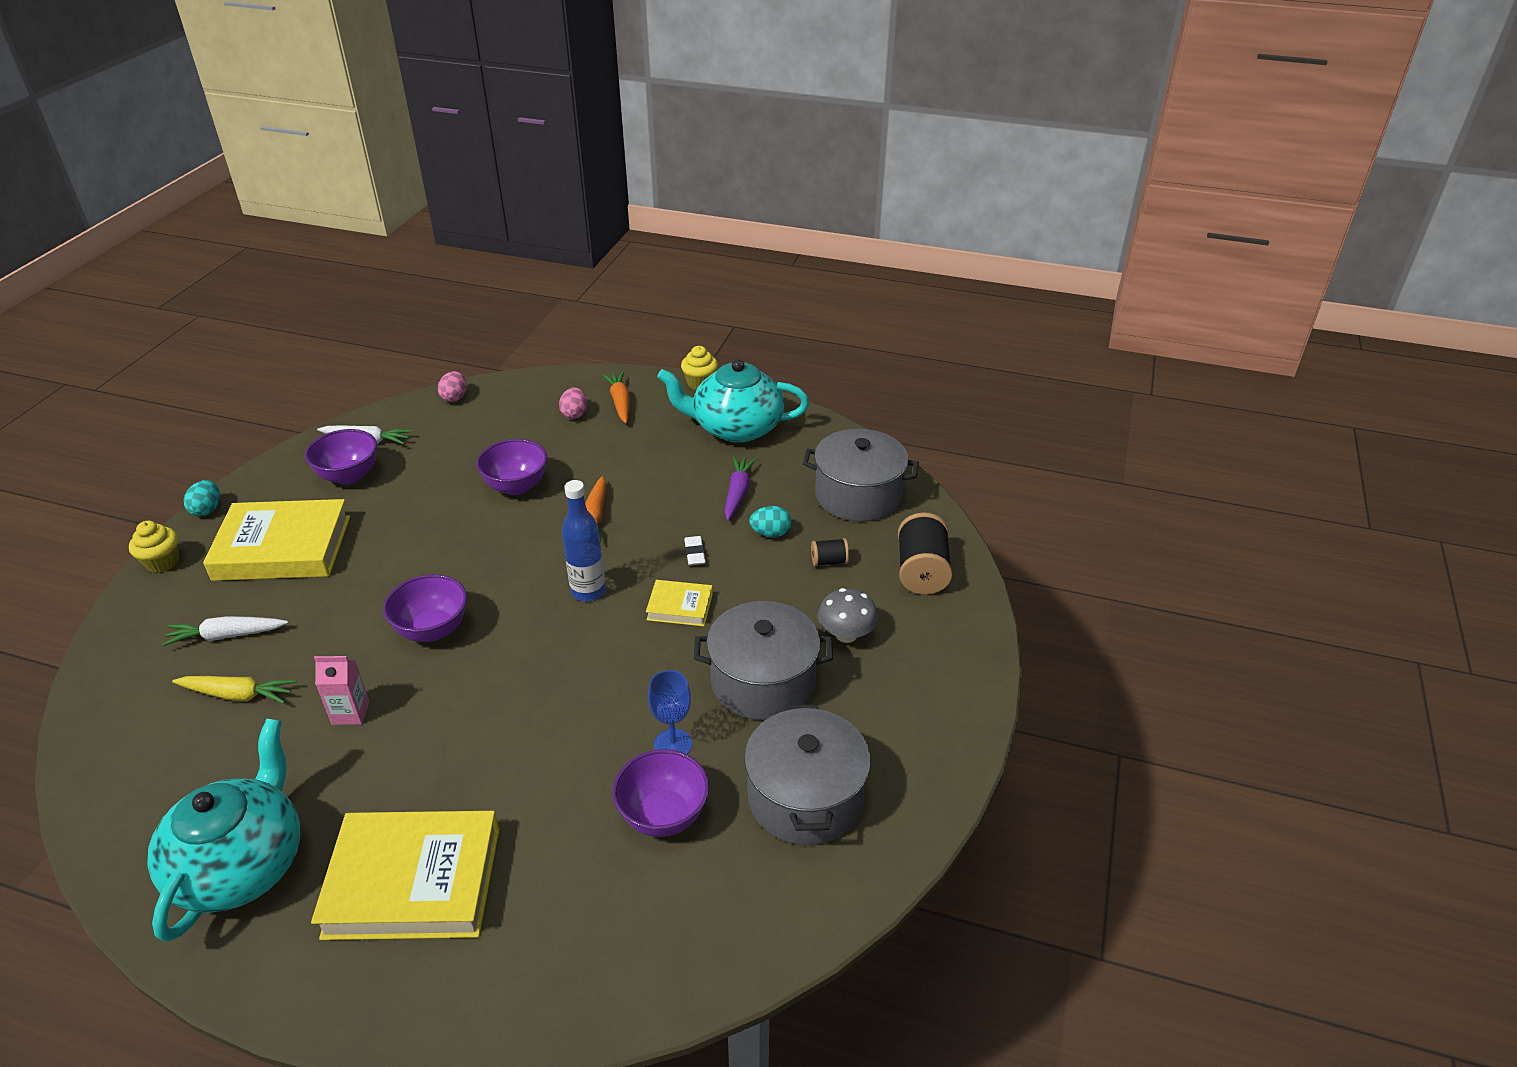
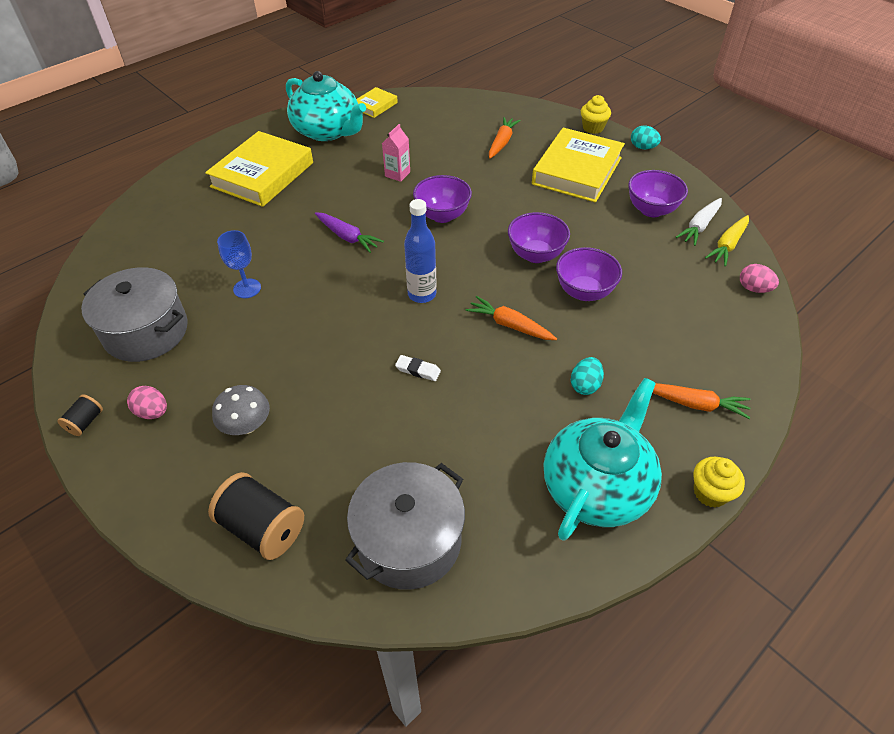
camera: 120 degrees right, 10 degrees up
white carrot [162,616,288,646] -> orange carrot [489,117,521,158]
yellow carrot [172,676,296,703] -> yellow carrot moved to [705,215,749,267]
pink egg [559,387,587,419] -> pink egg moved to [127,386,167,419]
purple bowl [612,749,709,837] -> purple bowl moved to [508,212,570,263]
yellow book [646,580,713,626] -> yellow book moved to [356,87,398,118]
grey pot [694,601,833,720] -> none
purple carrot [725,456,757,521] -> purple carrot moved to [315,212,384,253]
turquoise egg [749,506,791,537] -> turquoise egg moved to [571,357,604,395]
black spool [811,538,849,567] -> black spool moved to [57,394,103,436]

